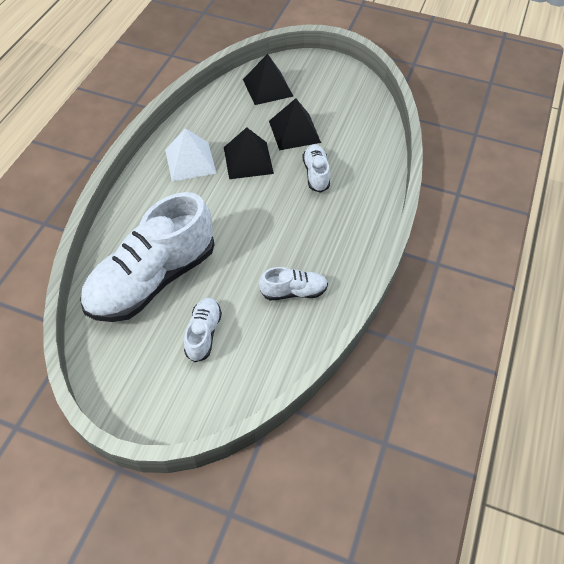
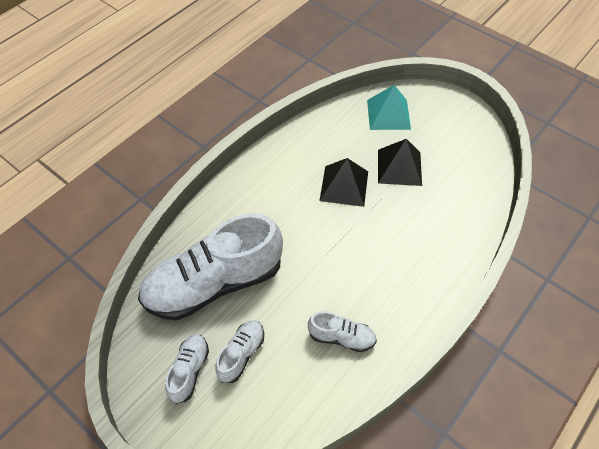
camera: 20 degrees right, 0 degrees up
white pyramid [165,128,216,181] -> none
black pyramid [243,54,293,105] -> turquoise pyramid [367,85,411,130]
white shoe [302,144,330,193] -> white shoe moved to [165,334,209,404]

